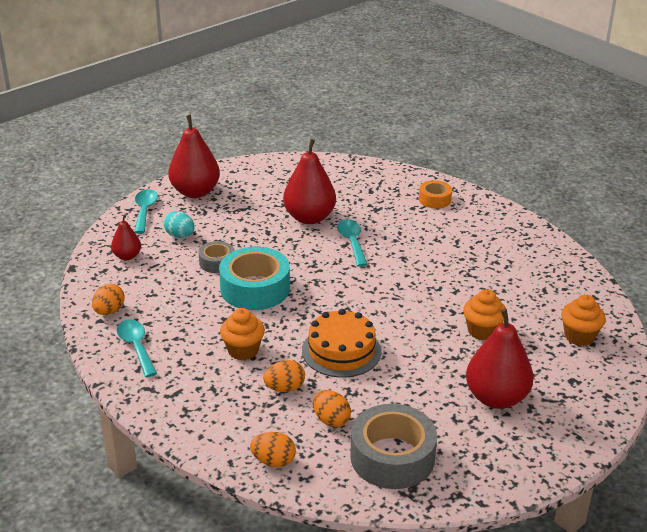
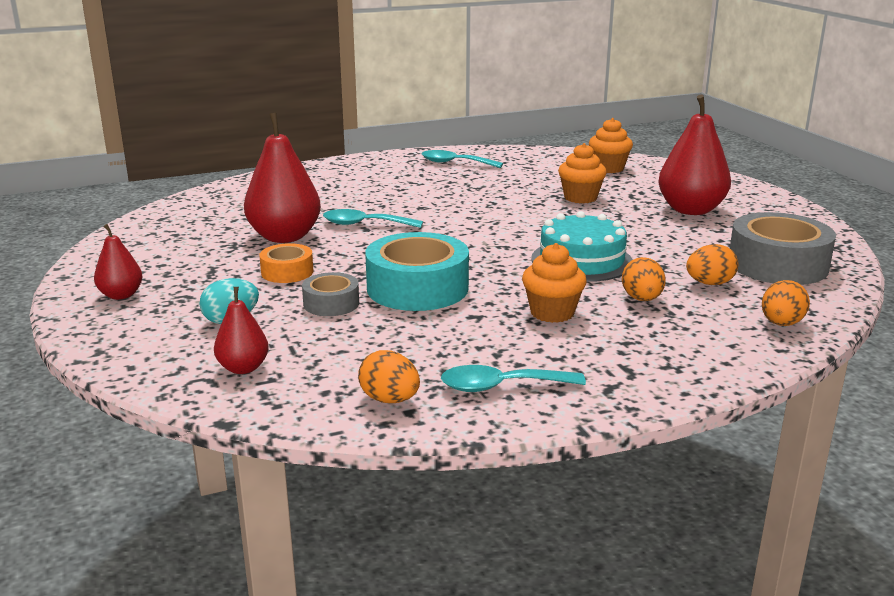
camera: 70 degrees left, 10 degrees down
turquoise spoon [134,189,158,234] -> turquoise spoon moved to [422,150,503,168]
red pear [168,115,220,198] -> red pear [94,224,142,300], size x0.53
orange cake [302,309,381,378] -> turquoise cake [531,211,633,282]
orange tape [419,180,452,208] -> orange tape moved to [259,243,314,283]

